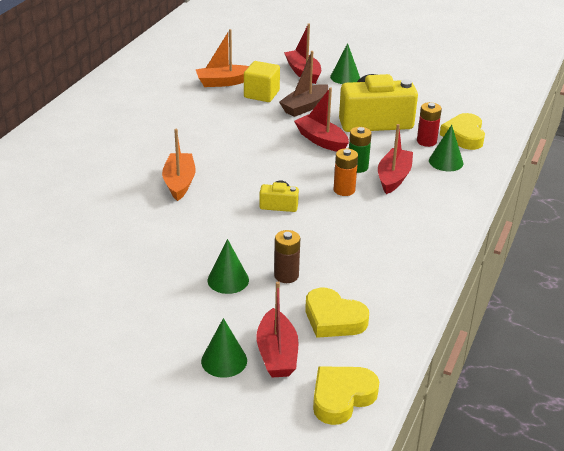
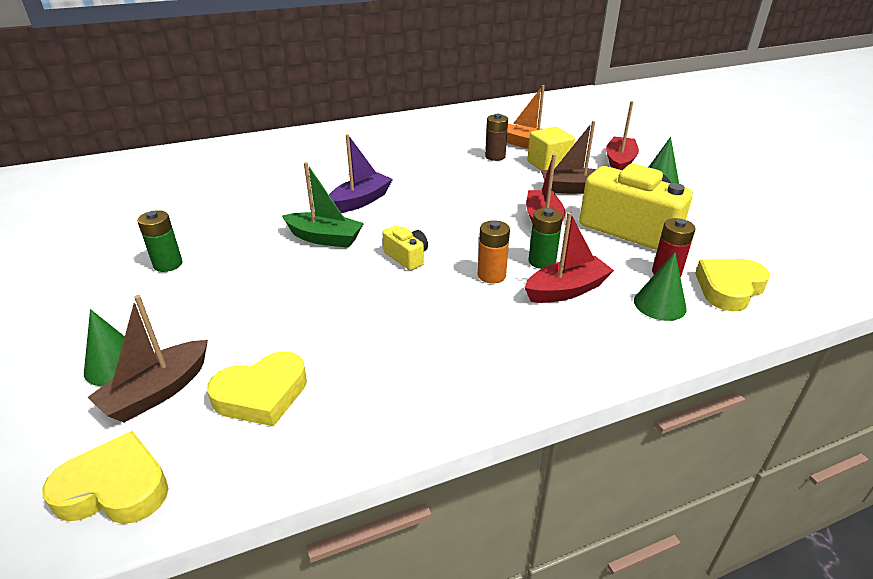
camera: 45 degrees right, 0 degrees up
orange boat [162,129,195,201] -> purple boat [329,134,393,213]
green cone [208,239,249,294] -> none
red boat [256,282,299,377] -> brown boat [87,295,208,423]
brown battery [274,230,300,283] -> brown battery moved to [485,114,508,161]
yellow heart [305,288,369,338] -> yellow heart turned 105 degrees counterclockwise [207,351,307,426]
none -> green battery [137,210,183,272]
none -> green boat [282,162,364,248]

